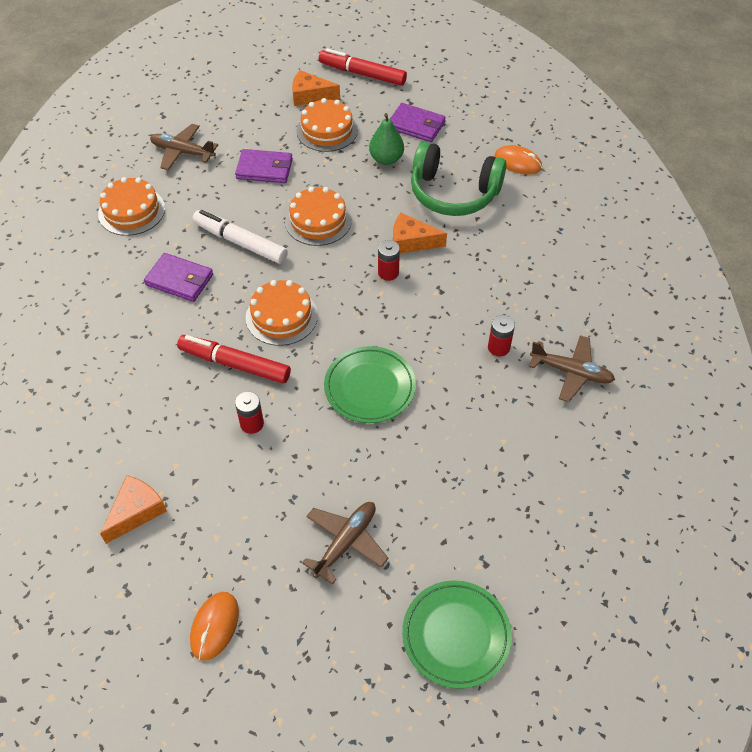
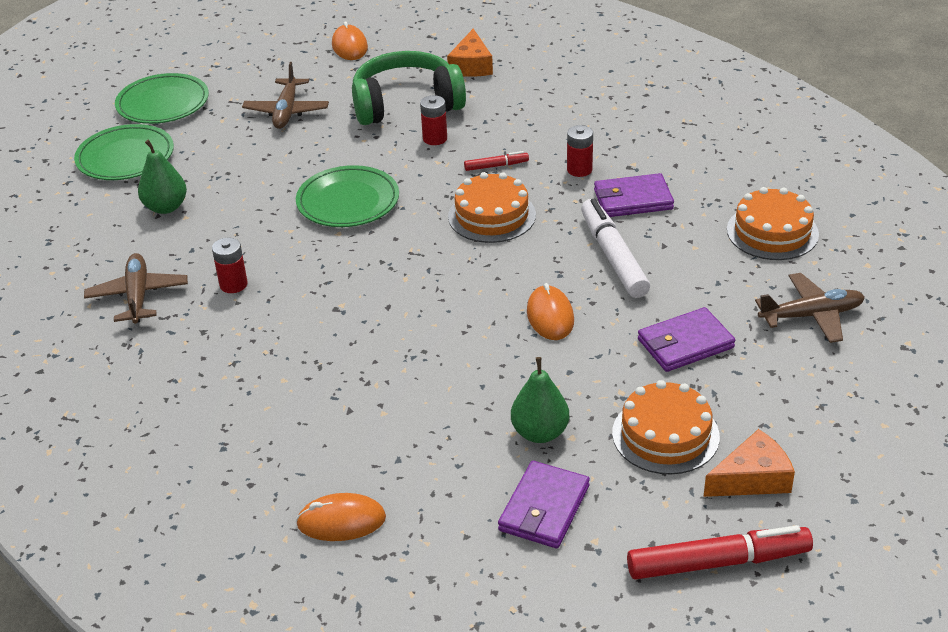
camera: 150 degrees right, 15 degrees down
red marker [177,335,291,383] -> red marker [464,151,529,171], size x0.49
white marker [192,210,288,264] -> white marker turned 105 degrees counterclockwise [581,199,650,298]
orange cake [285,187,352,246] -> orange mouse [527,283,574,340]
red battery [378,240,400,281] -> red battery moved to [567,125,593,177]
purple wallet [390,103,446,142] -> purple wallet turned 60 degrees counterclockwise [498,461,590,548]
orange cheese [393,213,447,253] -> none
green headphones [411,141,507,216] -> green headphones moved to [352,51,466,125]
brown plane [529,335,615,402] -> brown plane turned 90 degrees clockwise [84,253,188,324]
none -> green plate [74,124,174,180]
none -> green pear [138,140,187,214]

